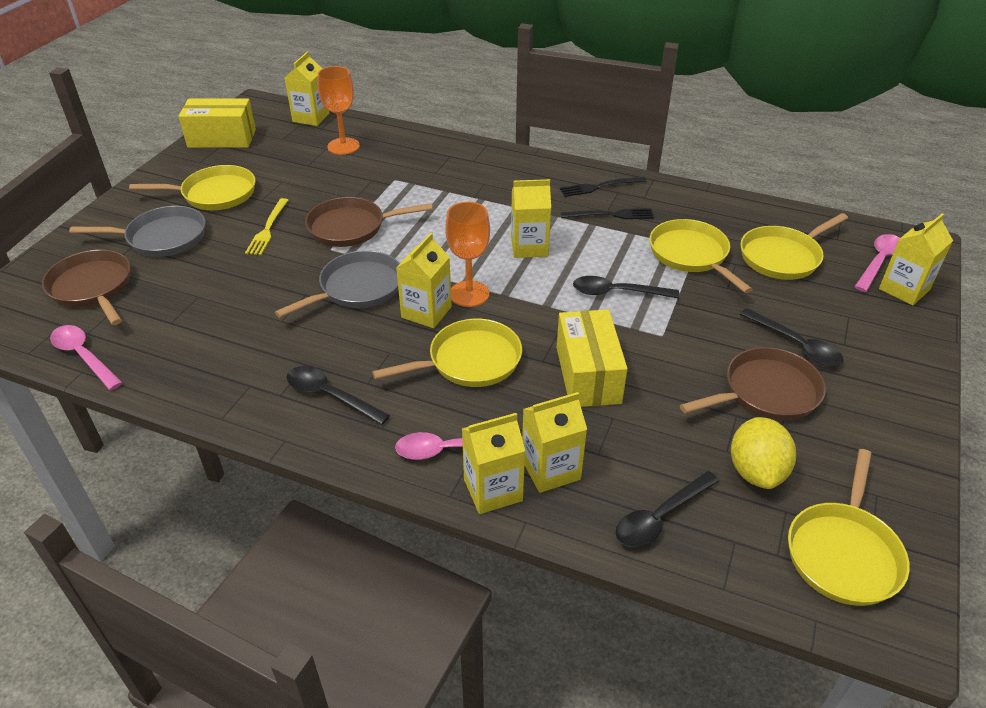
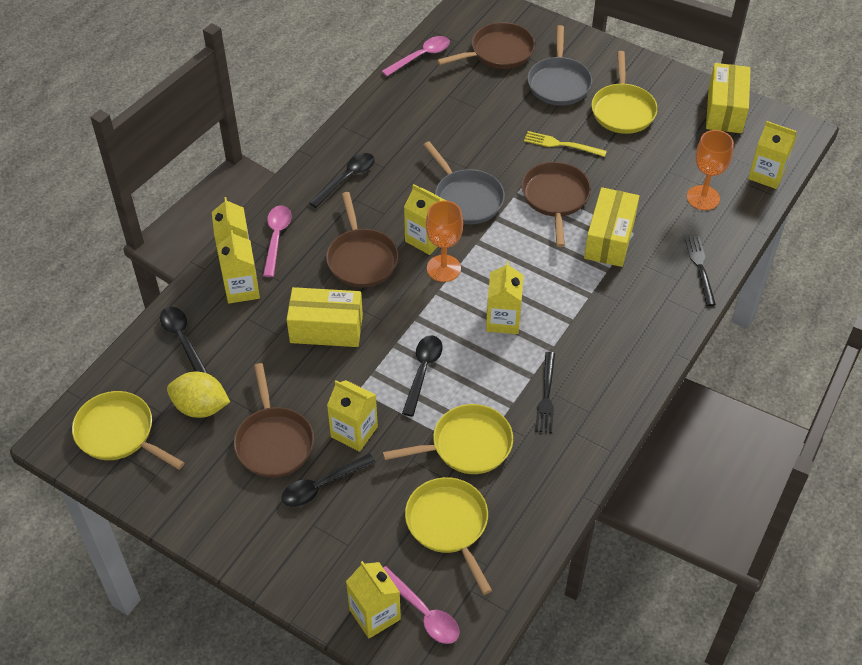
camera: 100 degrees right, 10 degrees up
yellow pan [372,319,522,387] -> brown pan [326,192,399,287]
black fork [560,176,646,197] -> black fork moved to [685,236,716,306]
none -> yellow carton [327,380,378,452]
none -> yellow box [584,187,639,267]

